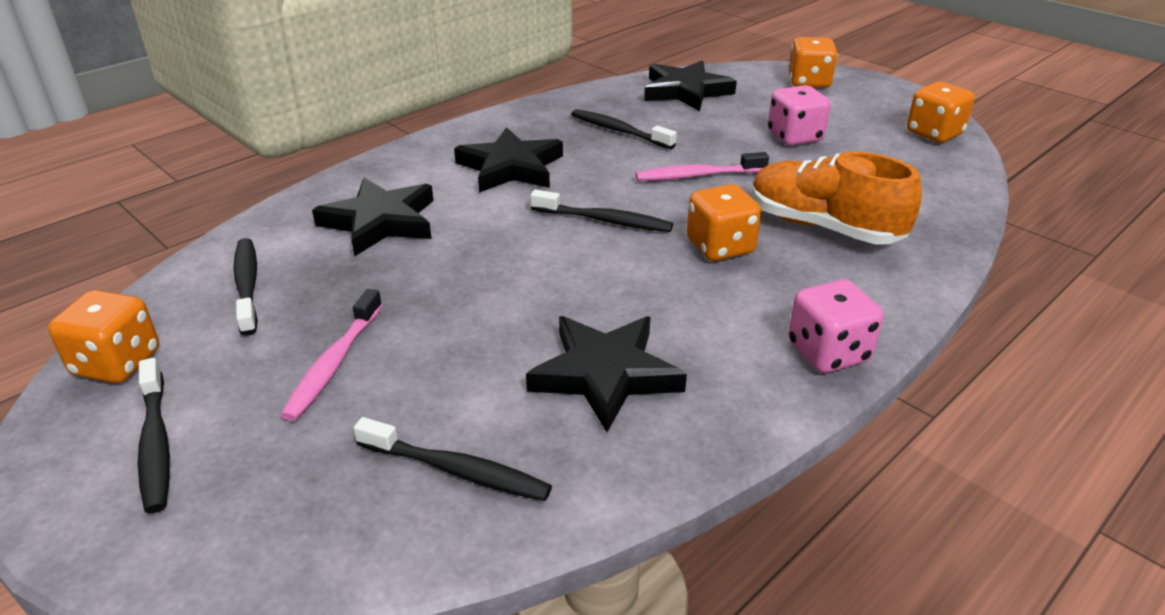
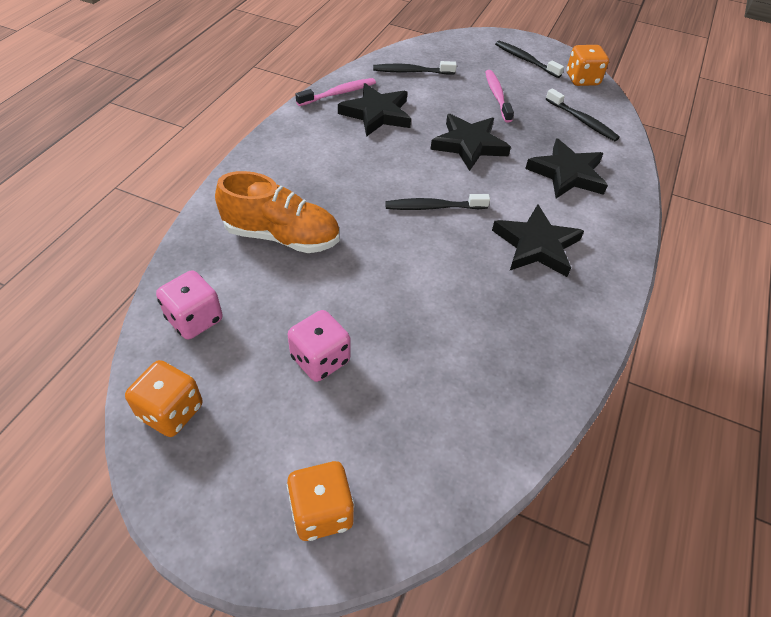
camera: 155 degrees right, 15 degrees up
black toothbrush [571,109,677,149] -> none
pink toothbrush [635,152,769,181] -> pink toothbrush moved to [296,78,376,106]
black star [644,61,737,111] -> black star moved to [430,114,511,171]
orange dice [687,184,762,261] -> none
pink dice [788,279,883,373] -> pink dice moved to [156,270,223,339]

